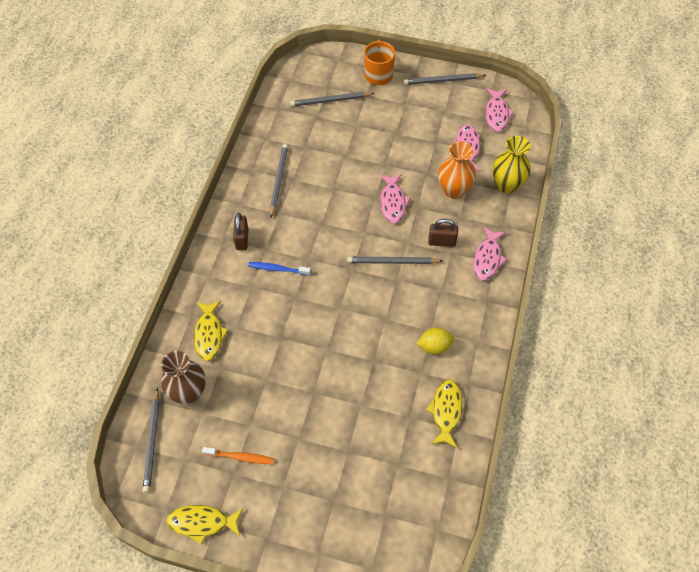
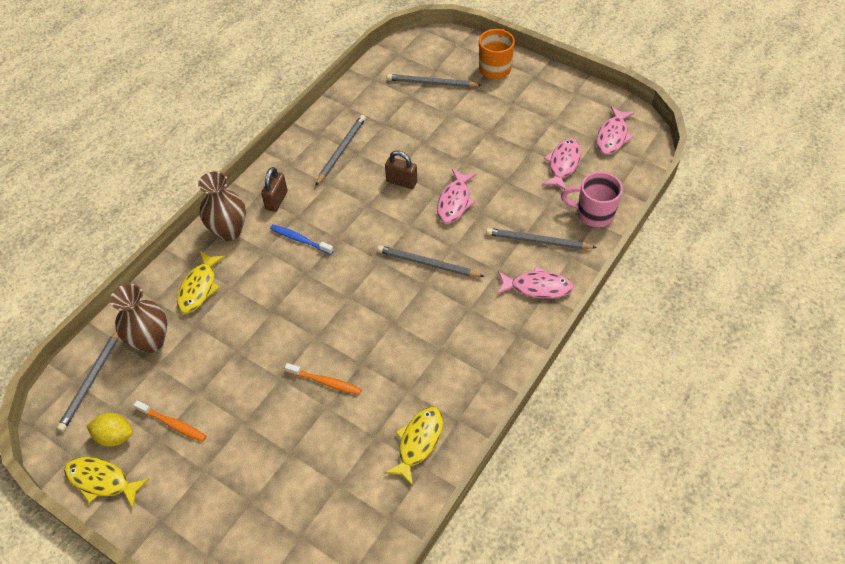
camera: 20 degrees right, 5 degrees down
grey pencil [404,73,486,85] -> grey pencil moved to [486,228,597,249]
yellow lemon [416,328,454,354] -> yellow lemon moved to [87,413,133,447]
brown padlock [428,219,458,247] -> brown padlock moved to [385,151,417,189]
orange vase [438,141,476,199] -> none
pink fish [473,227,507,280] -> pink fish turned 120 degrees counterclockwise [497,266,574,299]
yellow vase [493,136,531,193] -> pink mug [561,172,623,227]
none -> brown vase [198,171,246,241]
none -> orange toothbrush [285,363,362,395]

